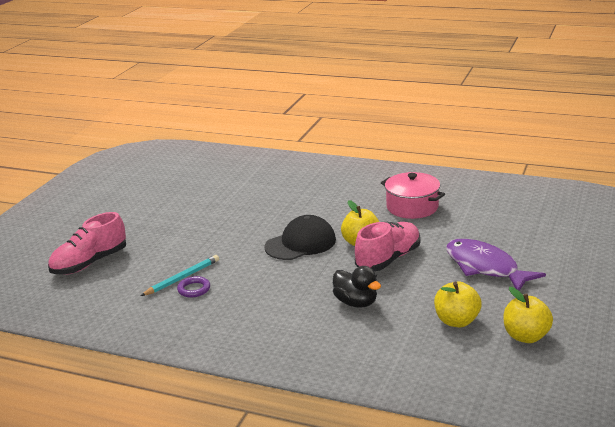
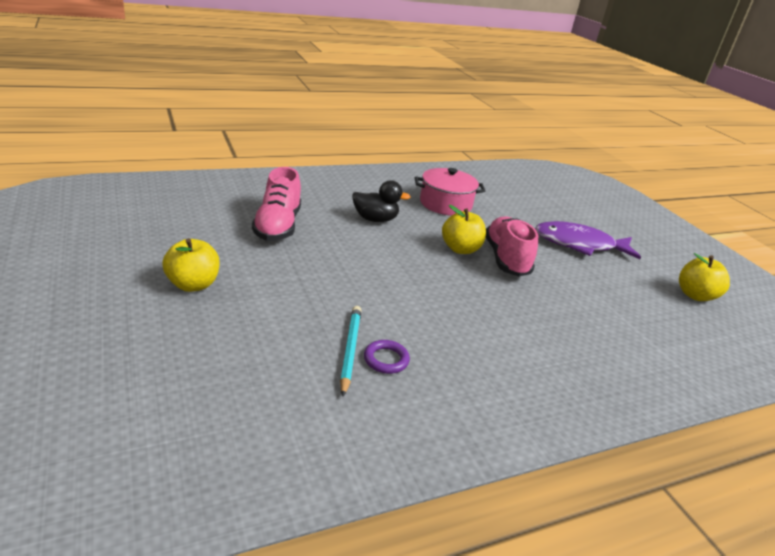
camera: 50 degrees left, 5 degrees up
pink shoe [48,212,126,274] -> pink shoe moved to [252,167,301,241]
black cap [264,215,336,260] -> none
black duck [333,266,381,308] -> black duck moved to [352,180,410,222]
yellow apple [434,282,482,327] -> yellow apple moved to [162,238,220,292]

